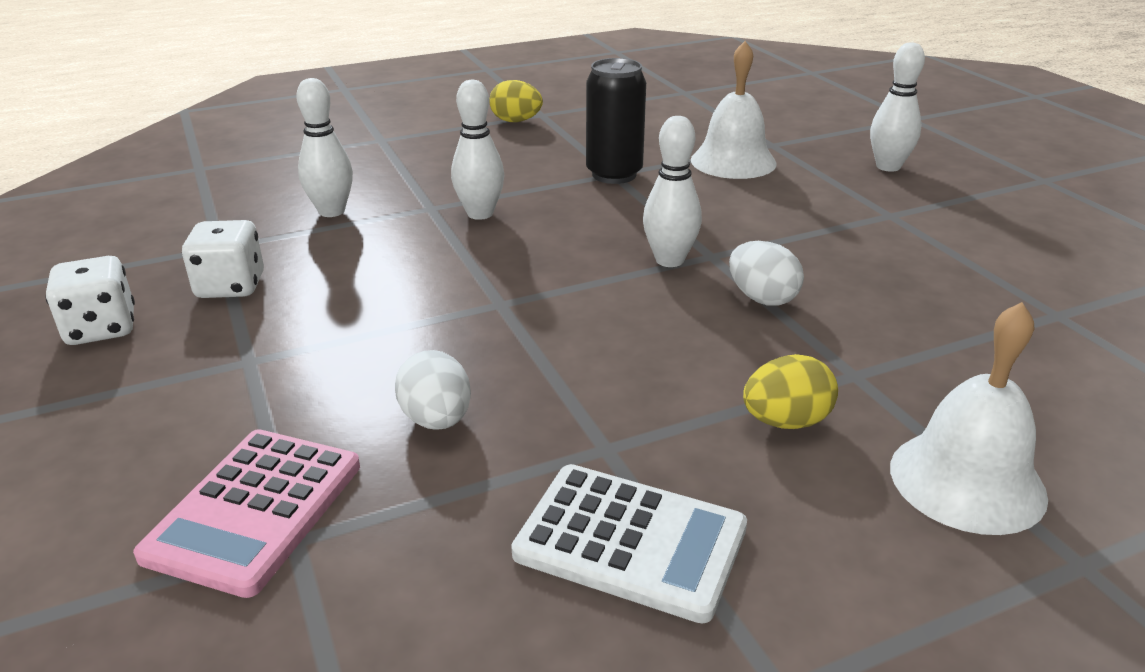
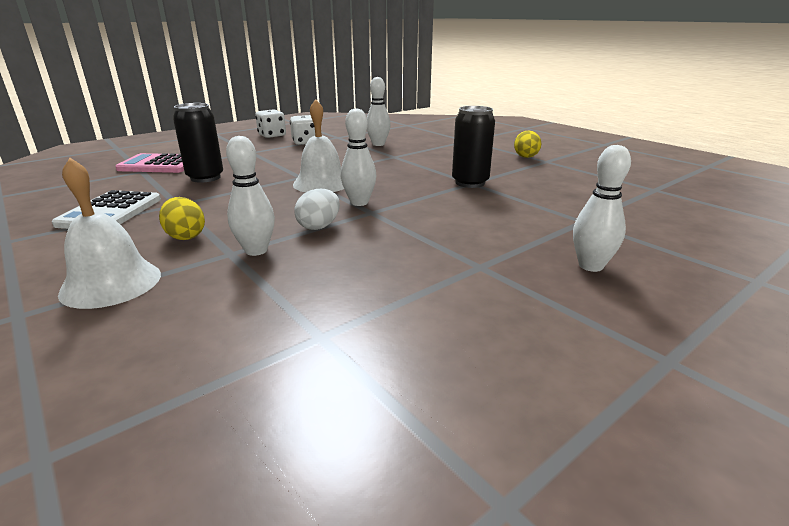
camera: 75 degrees right, 5 degrees down
white egg [395,350,471,430] -> black can [173,103,223,183]
white bowling pin [451,80,504,220] -> white bowling pin moved to [226,136,275,256]
white bell [691,41,777,179] -> white bell moved to [293,99,344,192]

